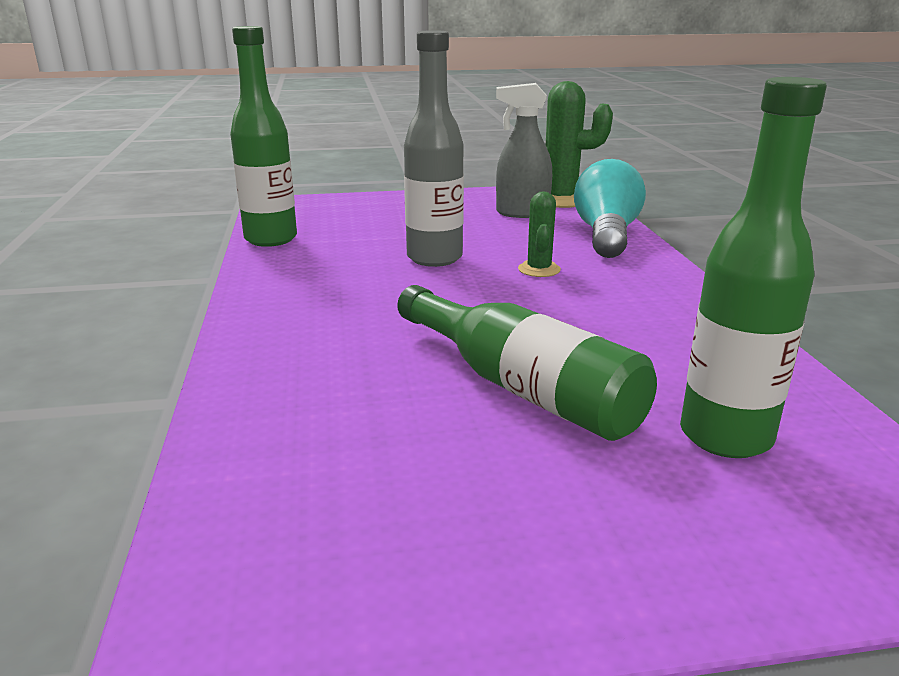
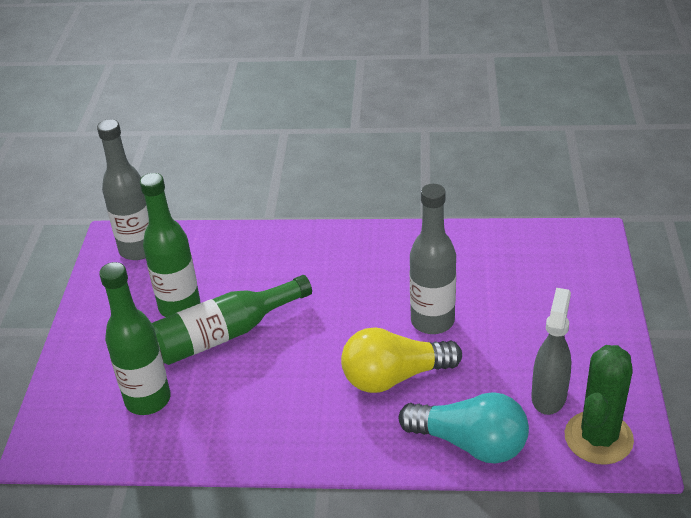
camera: 105 degrees right, 15 degrees up
green bottle [230,26,297,247] -> green bottle moved to [140,173,200,317]
green cactus [518,191,561,277] -> yellow light bulb [341,327,462,393]
none -> grey bottle [97,119,149,260]

